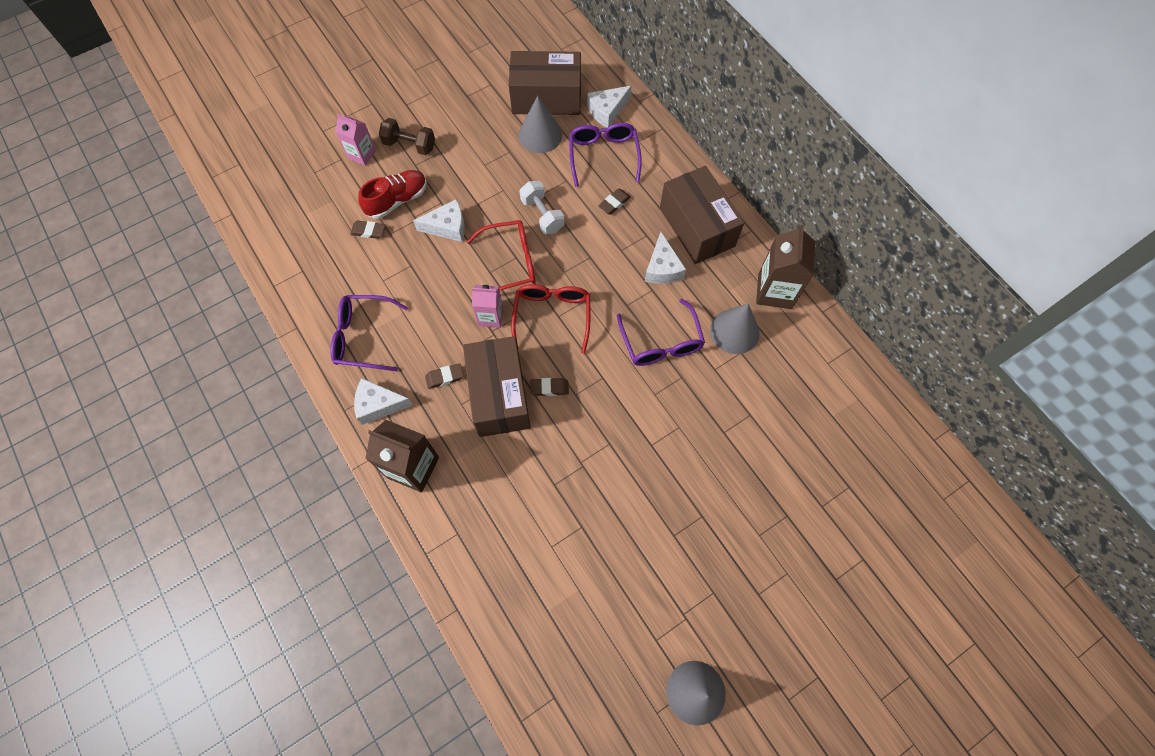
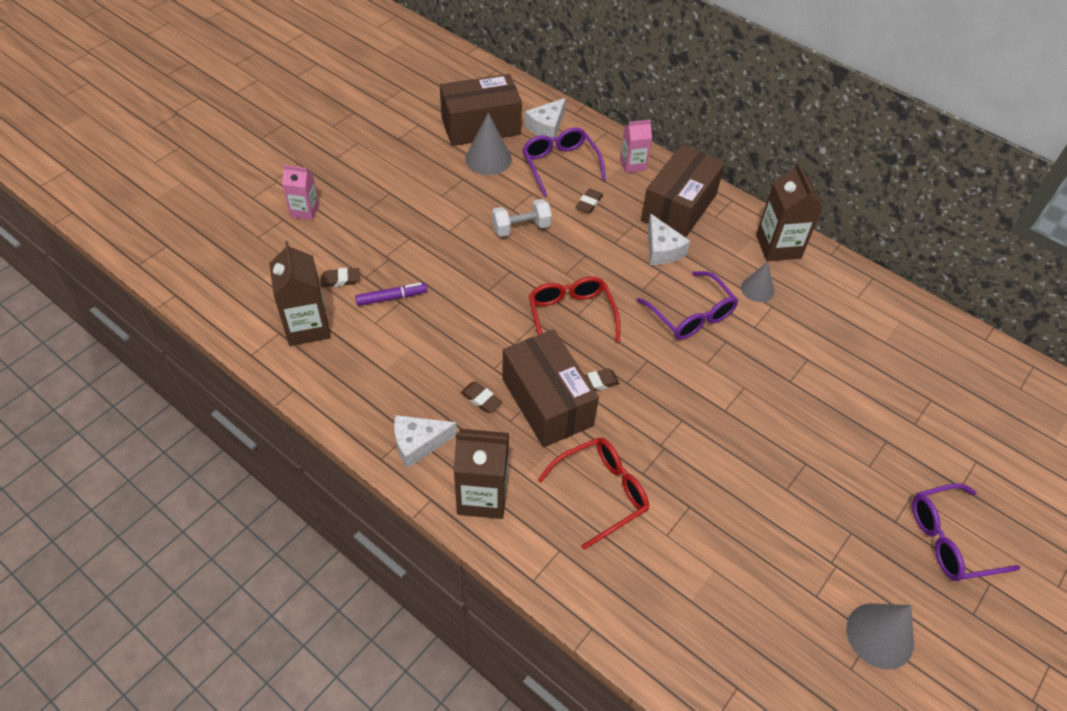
camera: 20 degrees left, 15 degrees down
purple glasses [330,295,408,371] -> purple glasses moved to [912,483,1020,581]
red shoe [358,170,427,219] -> none
brown dumbbell [379,118,435,155] -> none
white cheese [413,199,465,242] -> none
brown eraser [425,363,464,389] -> brown eraser turned 75 degrees clockwise [461,381,502,413]
red glasses [466,220,535,290] -> red glasses moved to [538,438,649,550]
pink carton [472,285,503,328] -> pink carton moved to [620,120,652,173]
white dumbbell [519,181,564,234] -> white dumbbell turned 60 degrees counterclockwise [492,199,552,237]
brown box [660,166,744,264] -> brown box turned 75 degrees clockwise [641,145,725,238]
grey cone [710,303,760,354] -> grey cone [741,262,774,302], size x0.64
none -> brown carton [269,241,330,346]
none -> purple marker [355,283,427,306]

